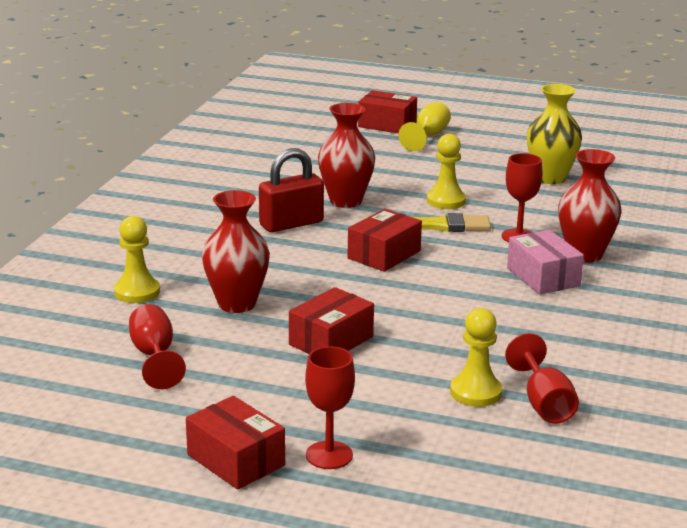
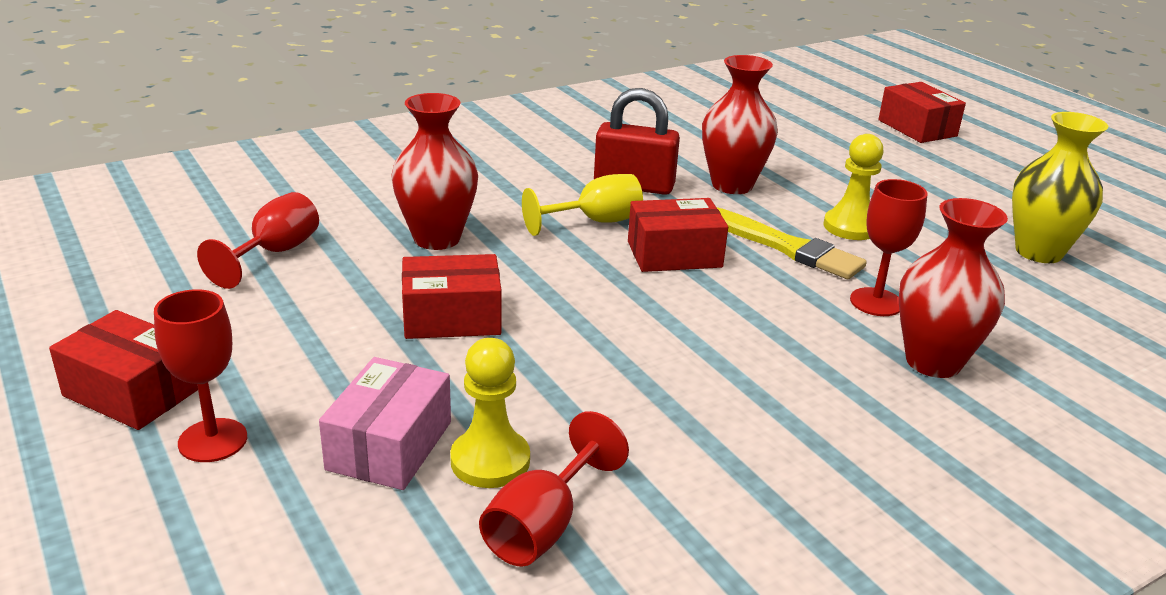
camera: 40 degrees right, 5 degrees up
yellow pawn [114,216,160,303] -> none
red box [186,396,285,490] -> red box turned 60 degrees counterclockwise [49,310,198,430]
yellow goblet [398,102,451,151] -> yellow goblet moved to [522,174,643,236]
pink box [507,230,584,295] -> pink box moved to [319,357,451,490]

